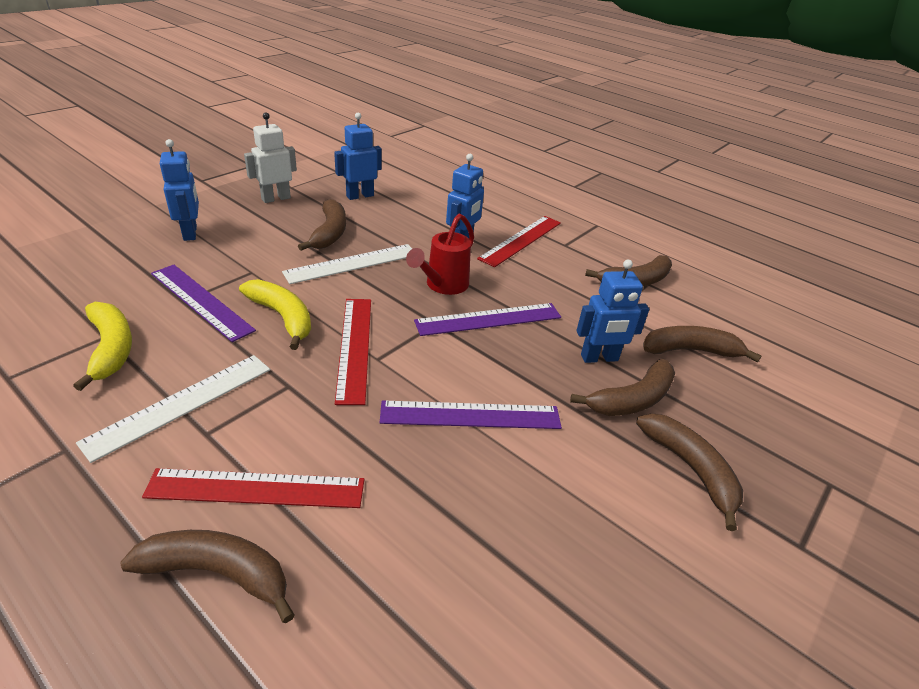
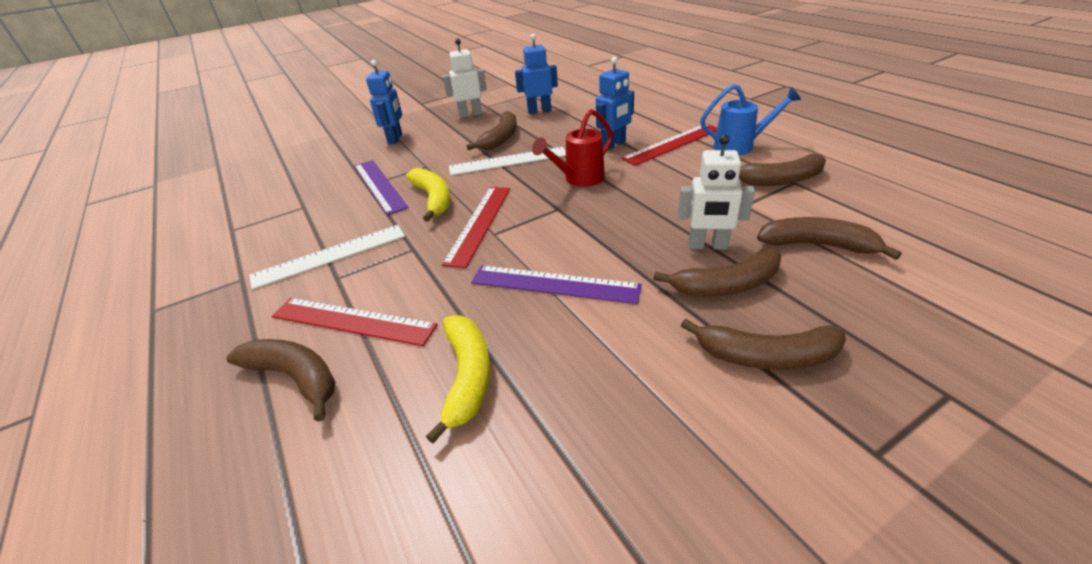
camera: 25 degrees right, 0 degrees up
yellow banana [73,302,132,391] -> yellow banana moved to [426,315,491,444]
purple ruler [414,303,561,336] -> none
blue robot [576,260,649,363] -> white robot [678,135,755,250]
brown banana [636,413,743,531] -> brown banana turned 105 degrees clockwise [681,318,846,370]
none -> blue watering can [700,84,801,155]

